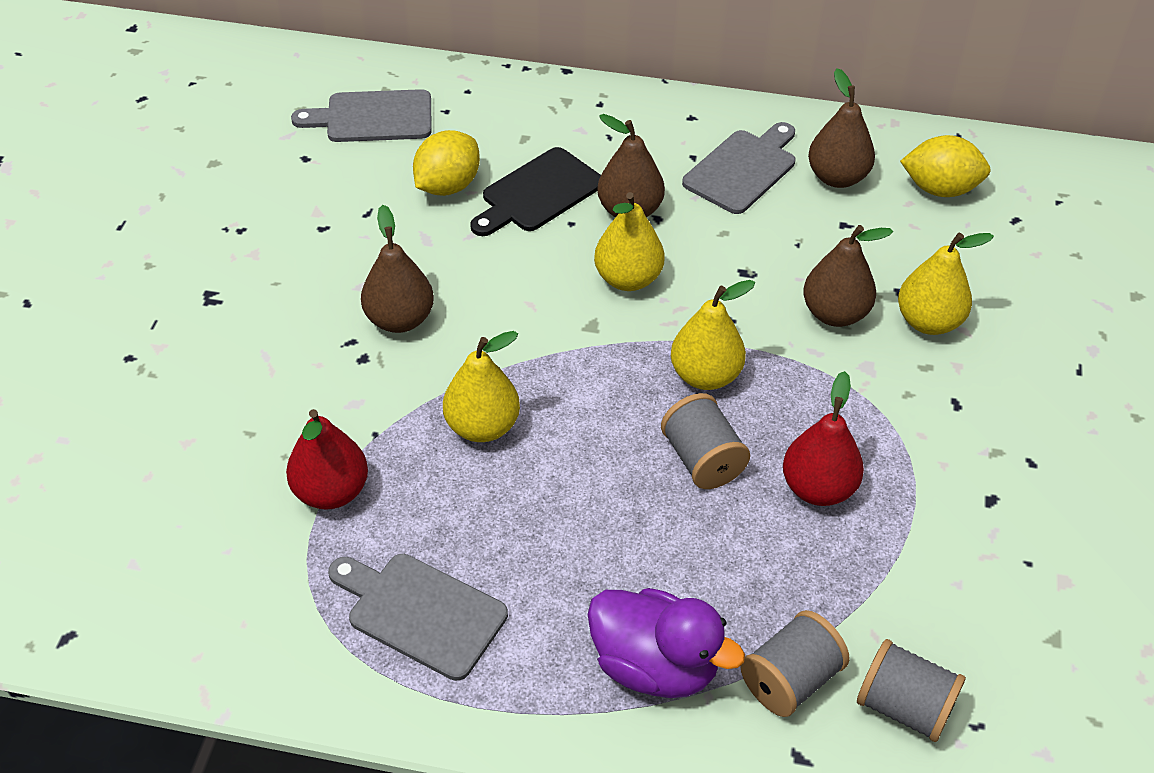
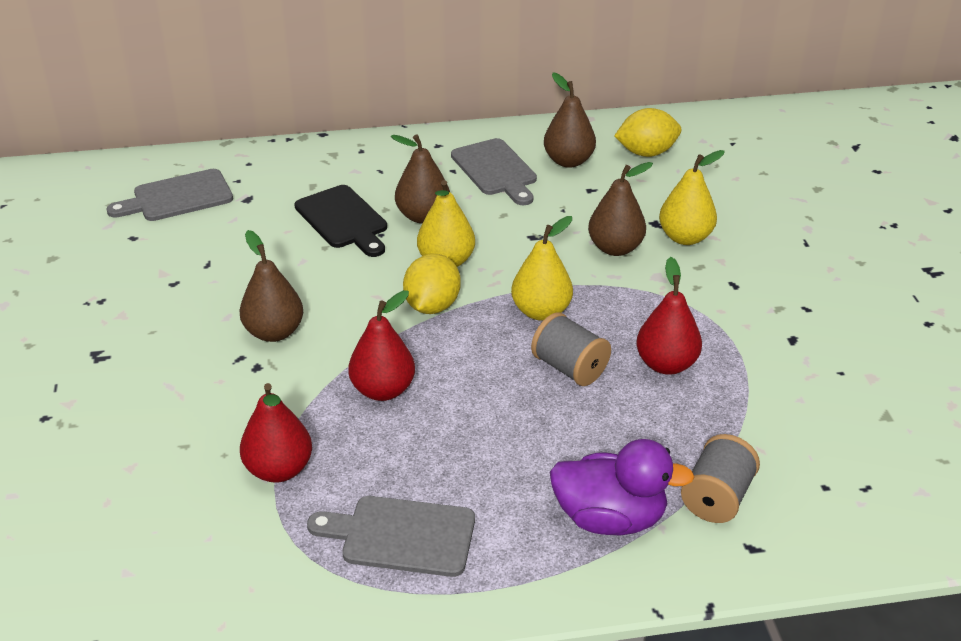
camera: 20 degrees left, 10 degrees down
yellow lemon [413,130,480,196] -> yellow lemon moved to [403,254,461,314]
yellow pear [443,331,520,442] -> red pear [348,290,415,401]
black cutting board [470,147,601,236] -> black cutting board turned 60 degrees counterclockwise [294,185,387,257]
grey cutting board [682,122,795,214] -> grey cutting board turned 135 degrees clockwise [451,138,537,205]
grey spool [857,639,966,742] -> none

